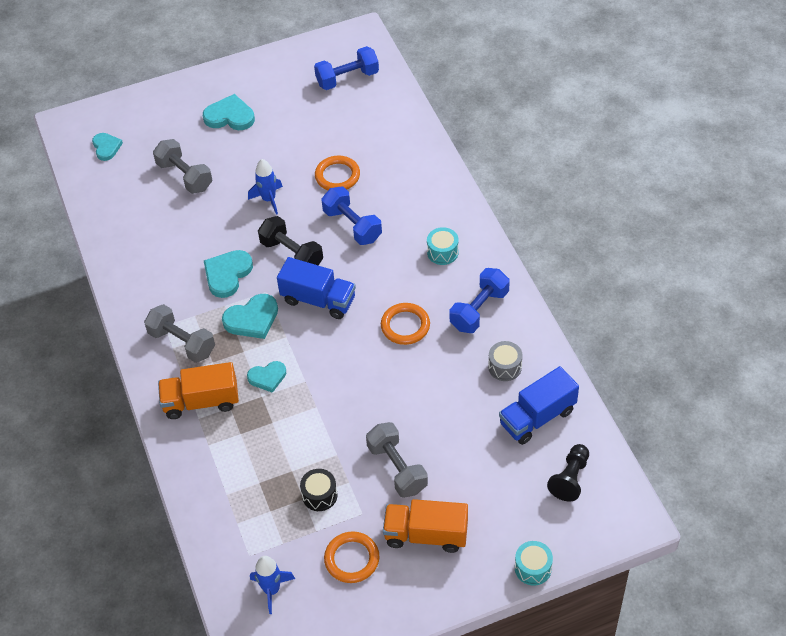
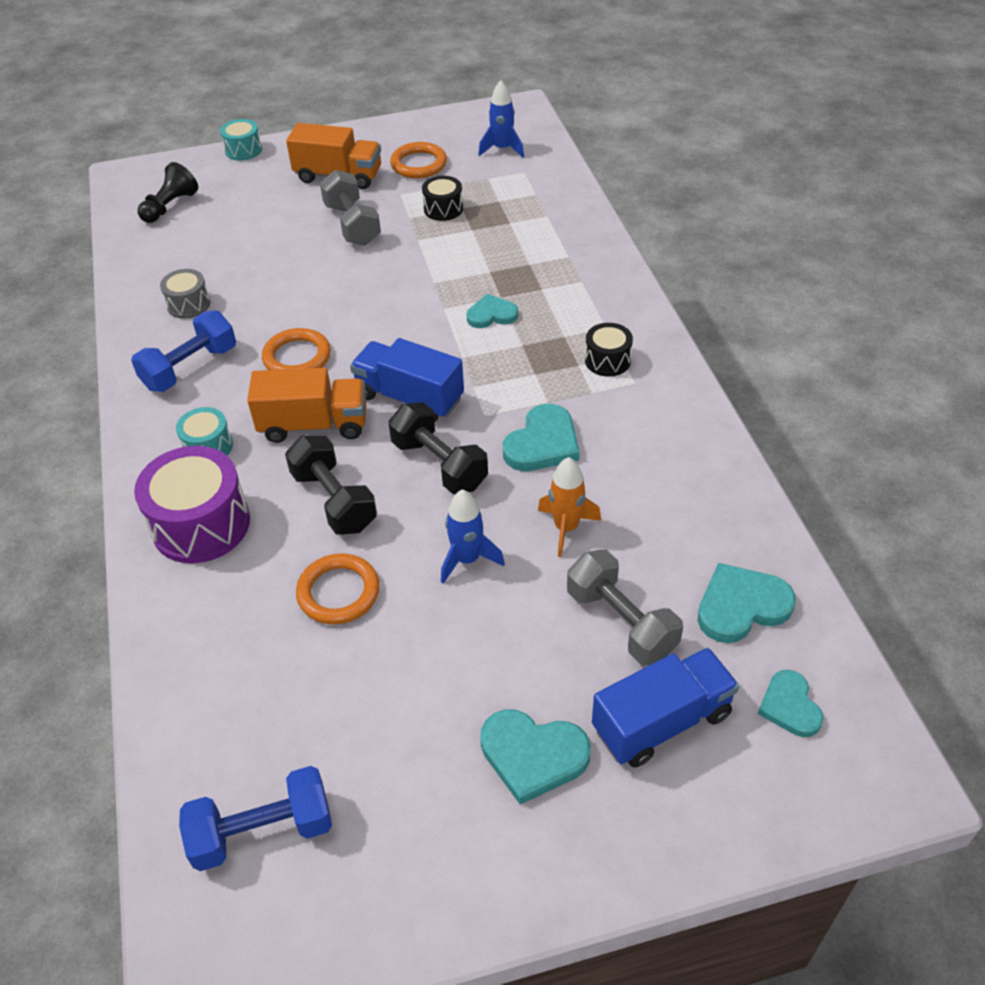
camera: 175 degrees left, 5 degrees down
grey dumbbell [144,304,215,363] -> black drum [585,323,633,376]
orange truck [158,362,239,419] -> orange truck moved to [247,368,366,443]
turquoise heart [222,294,278,339] -> turquoise heart moved to [698,563,796,643]
blue dumbbell [321,187,382,245] -> black dumbbell [285,435,377,535]
blue truck [499,366,579,445] -> blue truck moved to [592,648,739,768]
none -> purple drum [134,446,250,564]
none -> orange rocket [538,457,601,557]

